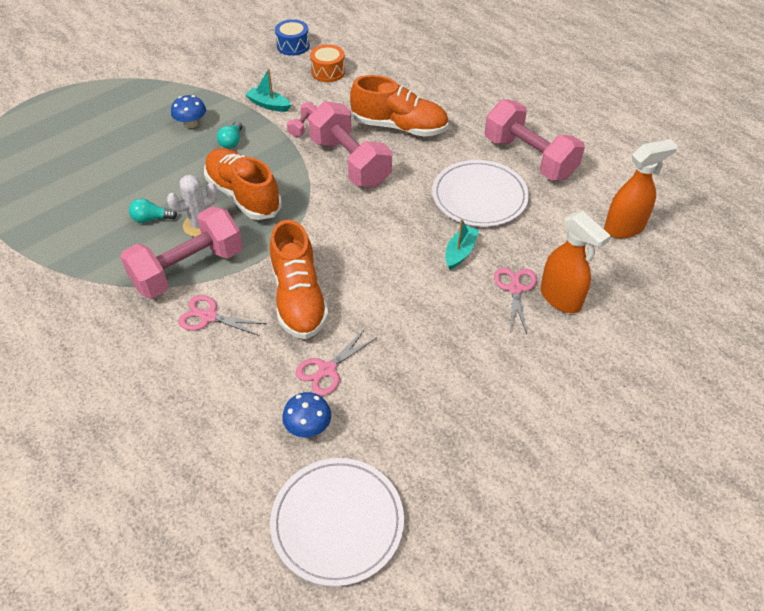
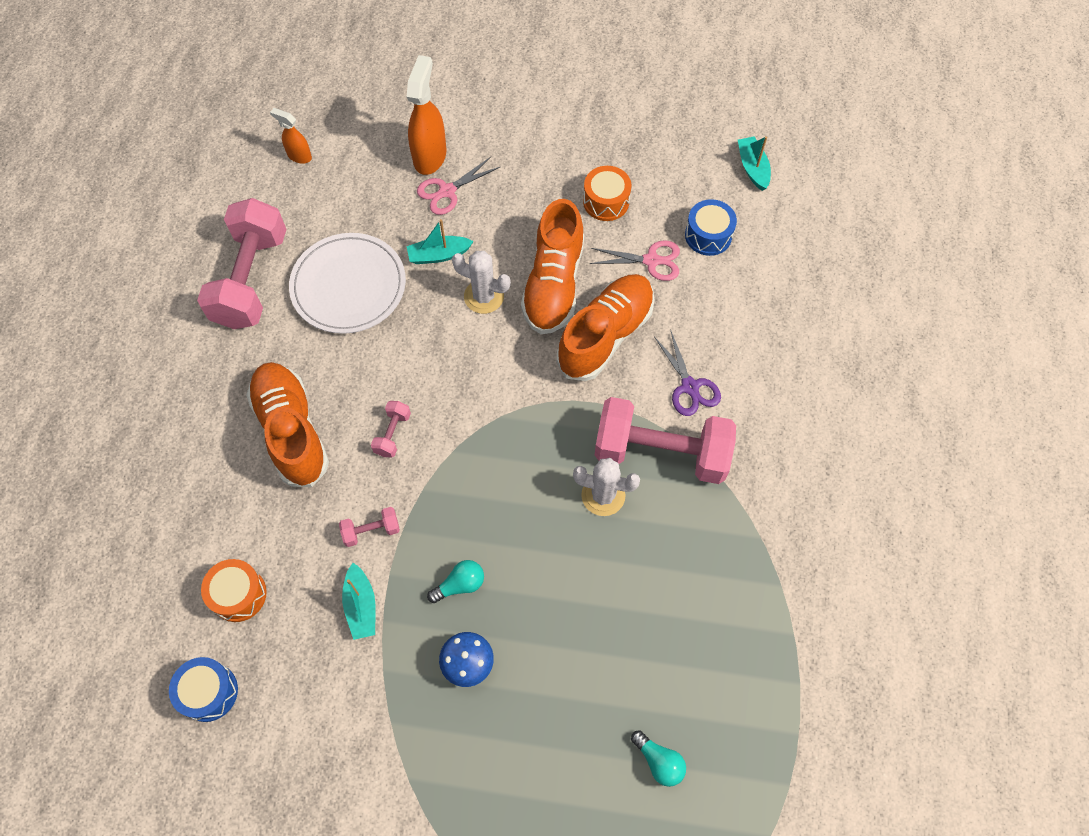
camera: 130 degrees left, 15 degrees up
turquoise light bulb [129,198,177,223] -> turquoise light bulb moved to [631,730,686,787]
pink scissors [178,295,267,336] -> purple scissors [654,331,721,416]
orange shoe [204,148,282,220] -> orange shoe moved to [521,199,584,334]
white plate [270,458,404,587] -> turquoise boat [738,136,771,191]
blue mushroom [282,392,331,438] -> blue drum [685,199,737,256]
pink dumbbell [308,101,392,187] -> pink dumbbell [371,401,411,458], size x0.41
orange spray bottle [604,139,678,238] -> orange spray bottle [270,108,312,164], size x0.55
none -> white cactus [452,251,511,314]
none -> orange drum [583,166,631,221]

